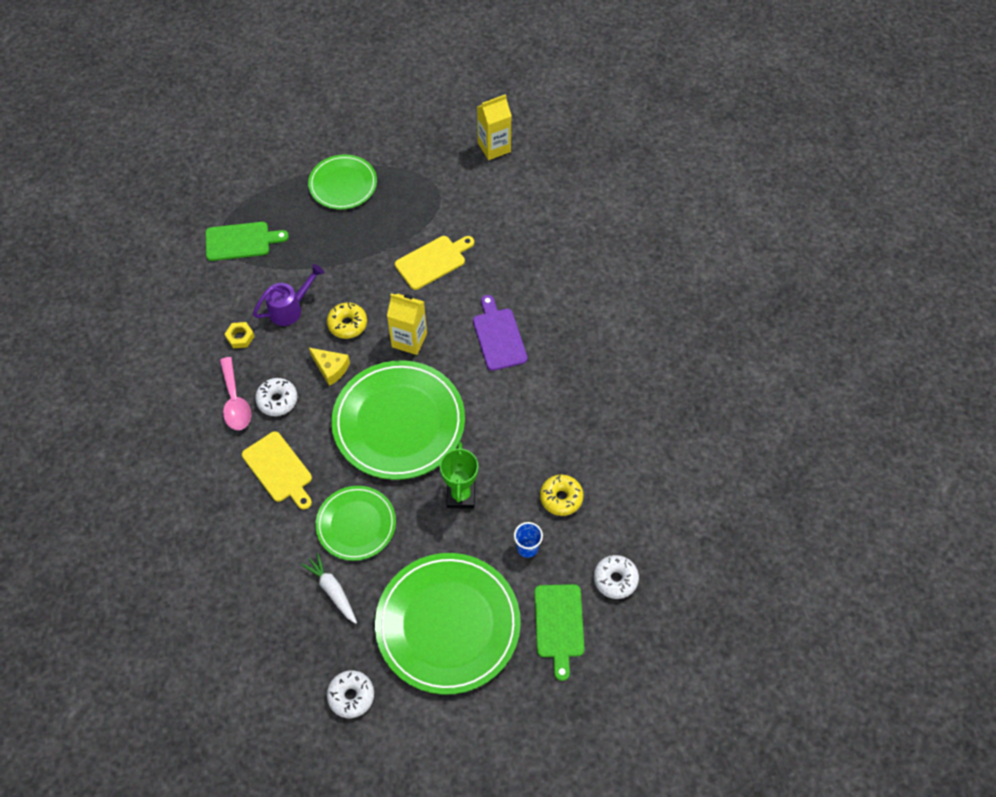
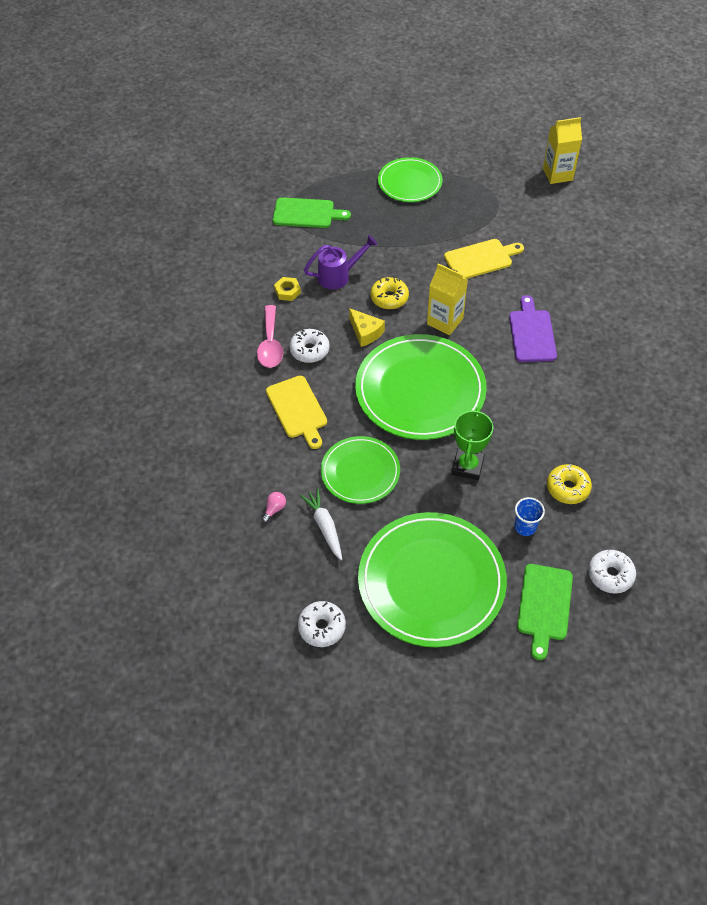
camera: 15 degrees right, 5 degrees down
none -> pink light bulb [262,492,286,523]

